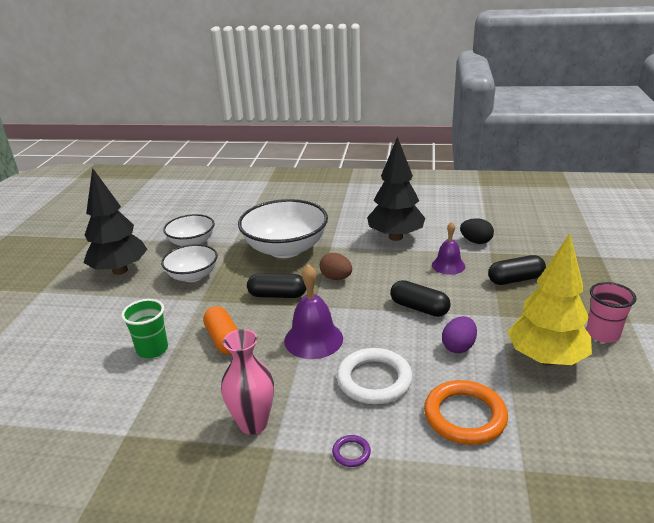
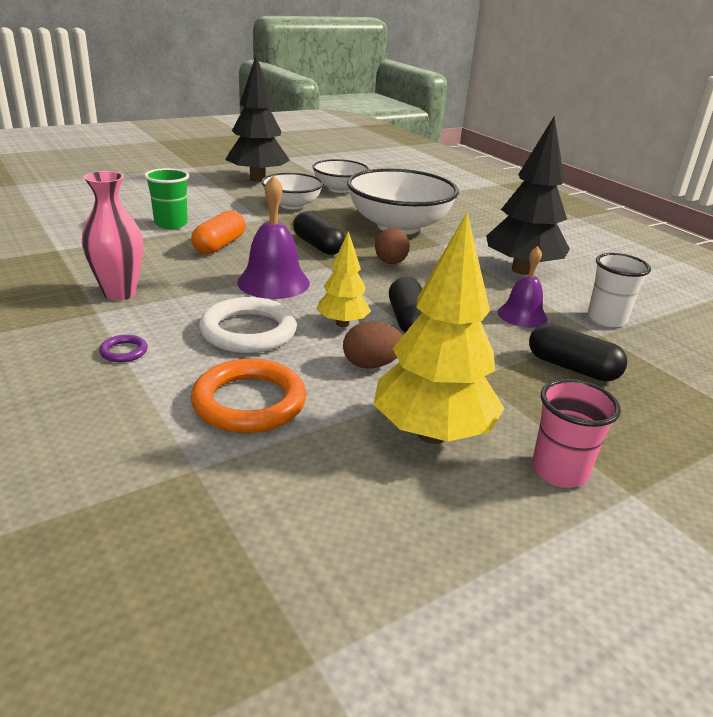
camera: 45 degrees right, 0 degrees up
purple egg [442,316,477,353] -> brown egg [343,322,403,369]
black egg [460,218,494,244] -> white cup [588,253,651,327]
none -> yellow tree [316,231,371,327]

